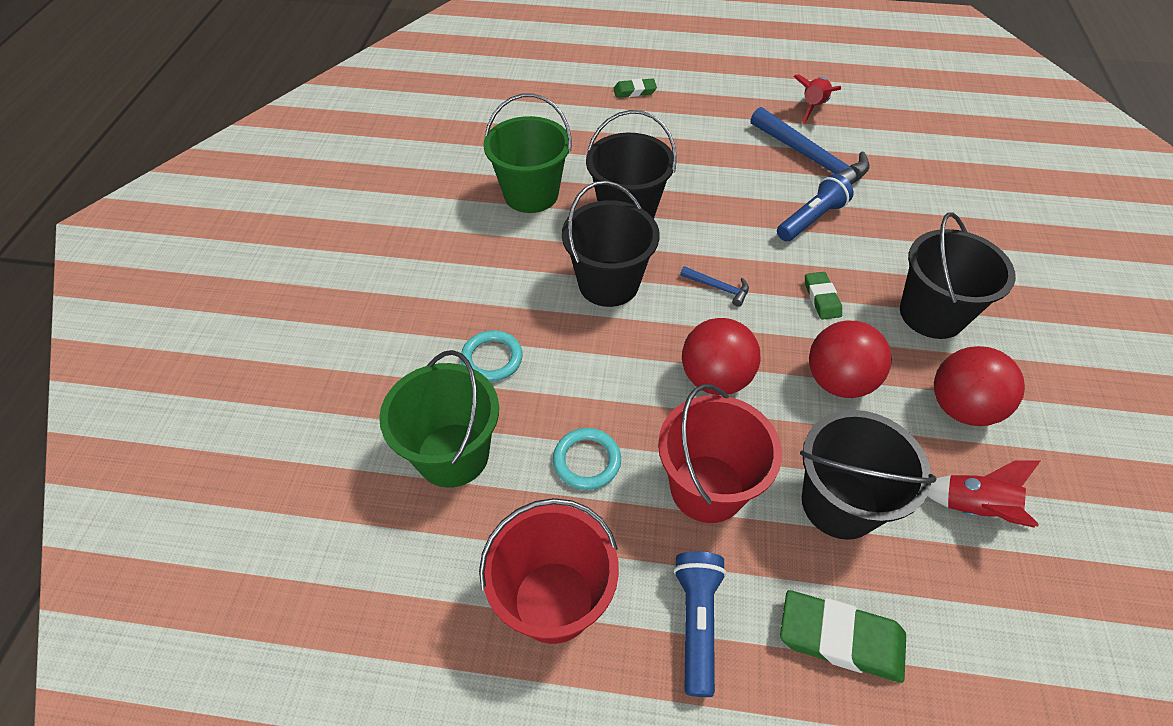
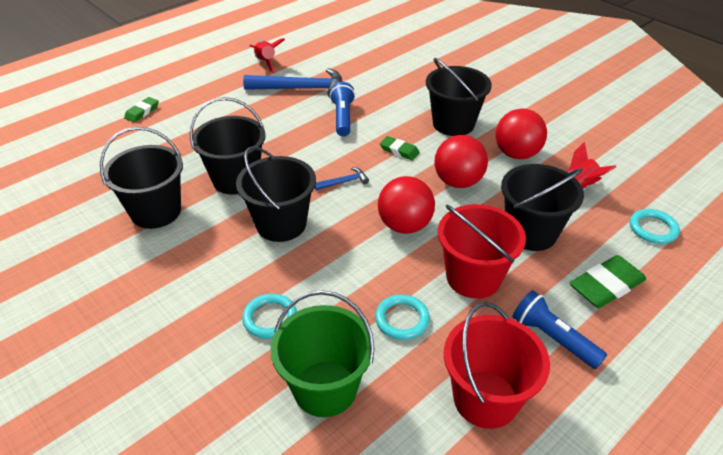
camera: 50 degrees left, 10 degrees down
green bucket [483,94,572,213] -> black bucket [100,127,183,229]
none -> turquoise ring [630,209,680,244]

